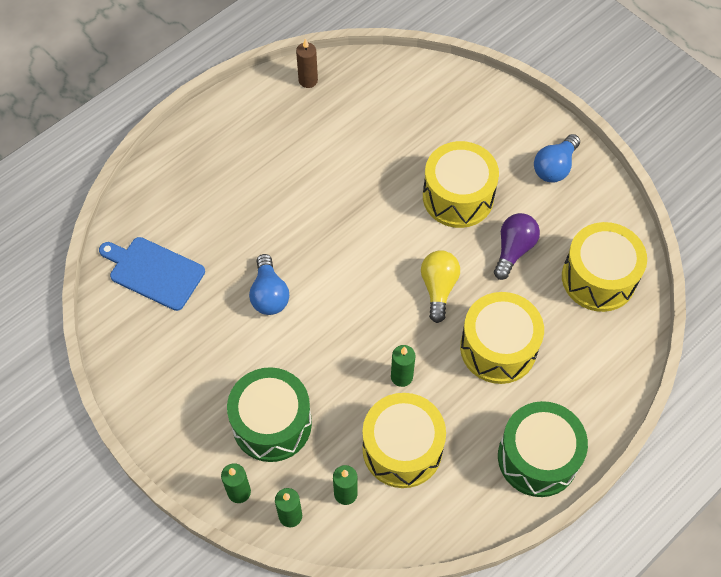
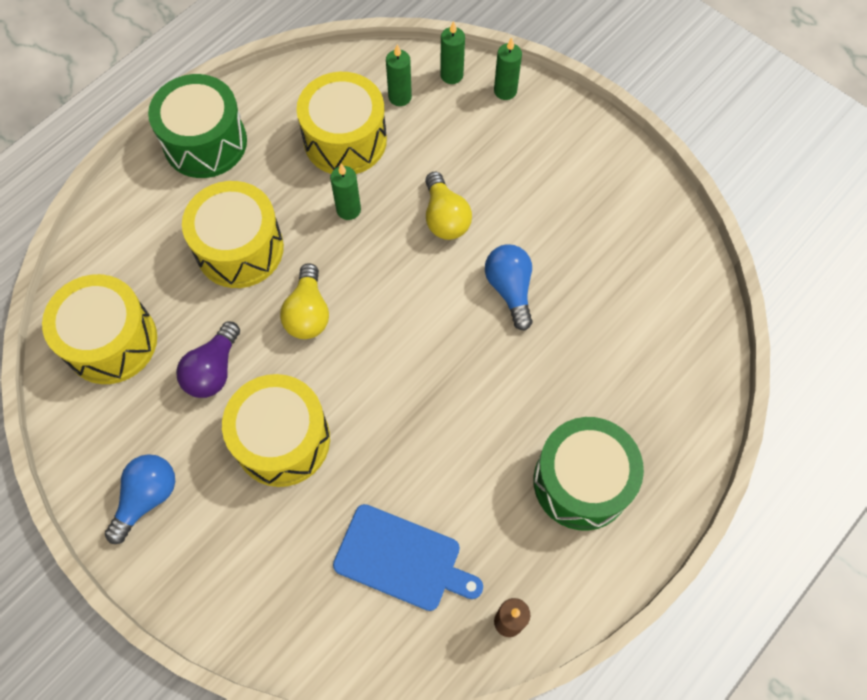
camera: 175 degrees right, 5 degrees up
blue cutting board [99,237,205,311] -> blue cutting board moved to [333,504,483,611]
green drum [227,367,312,462] -> green drum moved to [534,417,644,531]
none -> yellow light bulb [425,172,472,240]

